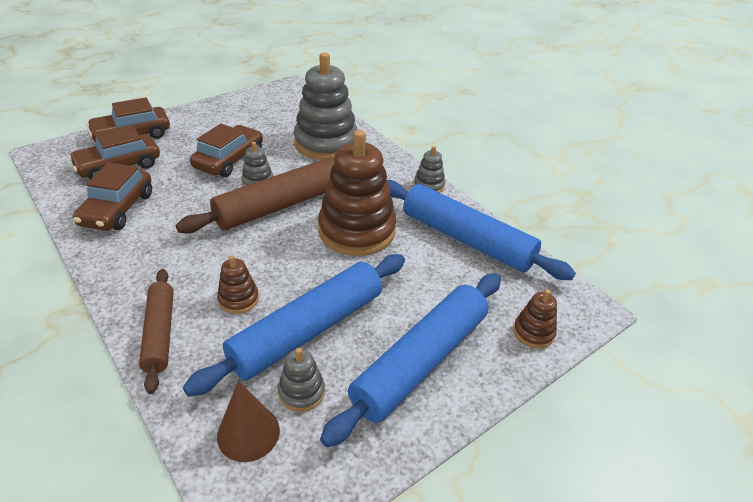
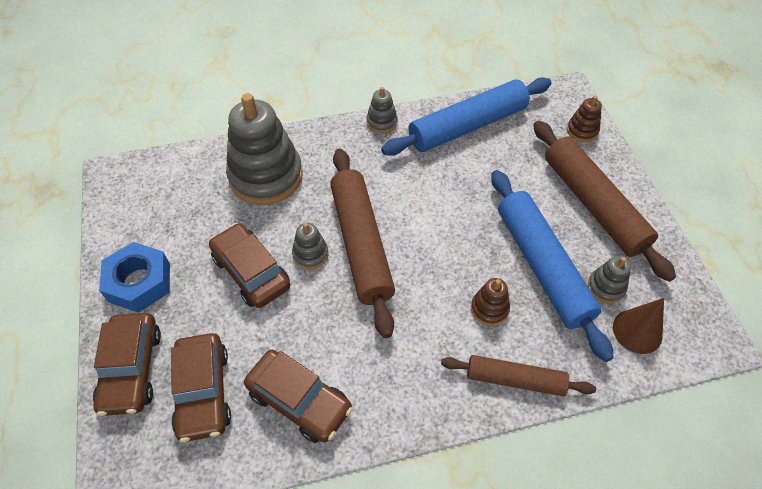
camera: 65 degrees left, 15 degrees up
brown stacking toy [318,130,396,256] -> none
blue rolling pin [320,273,501,448] -> brown rolling pin [533,121,676,282]
none -> blue nut [99,242,170,313]

